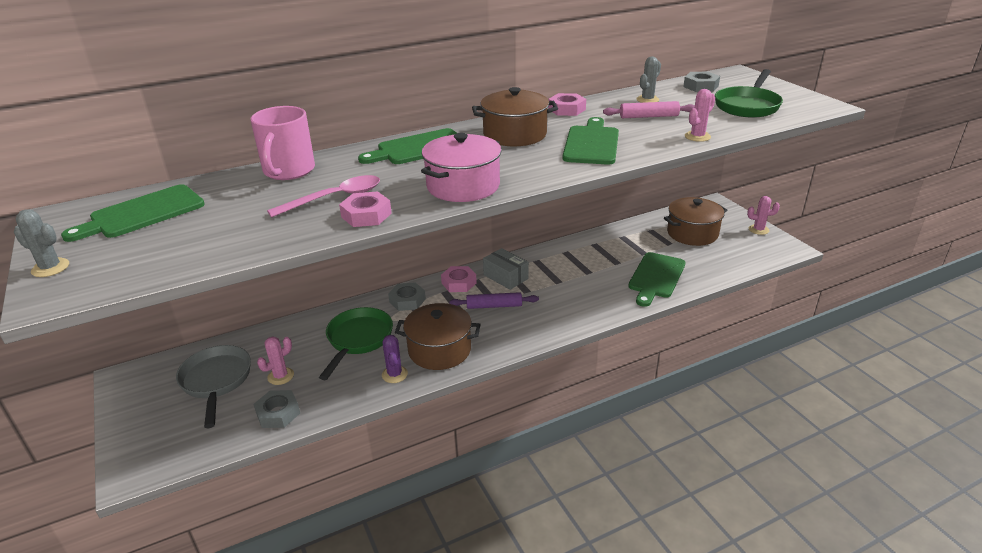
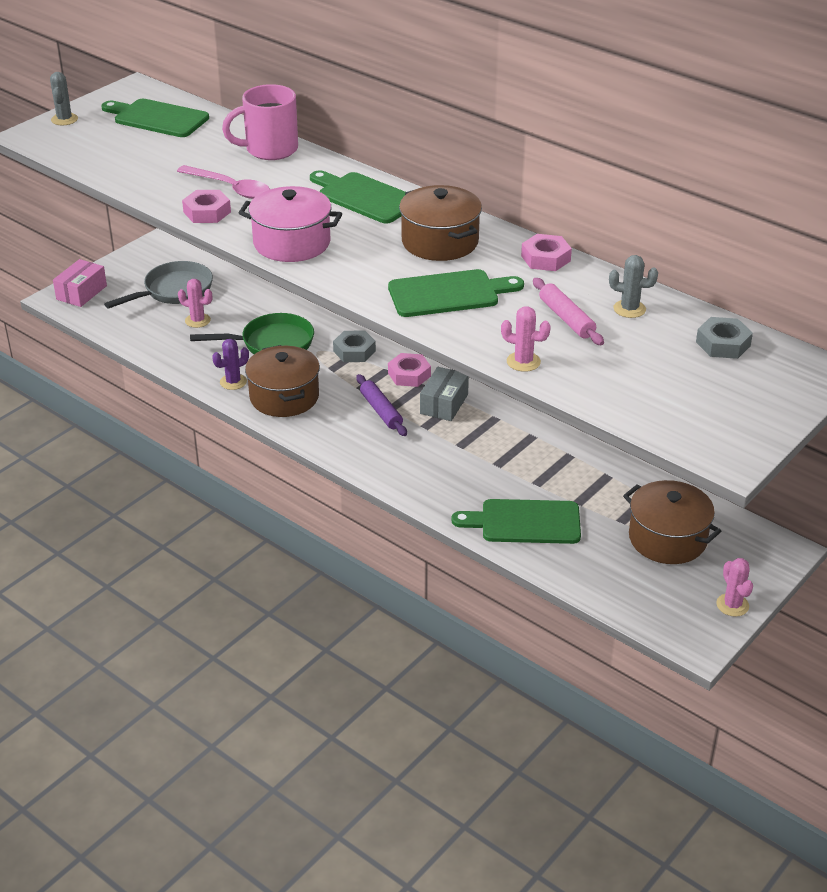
camera: 65 degrees right, 5 degrees up
grey nut [253,390,300,428] -> none
green pan [715,69,783,118] -> none
none -> pink box [53,259,107,307]

